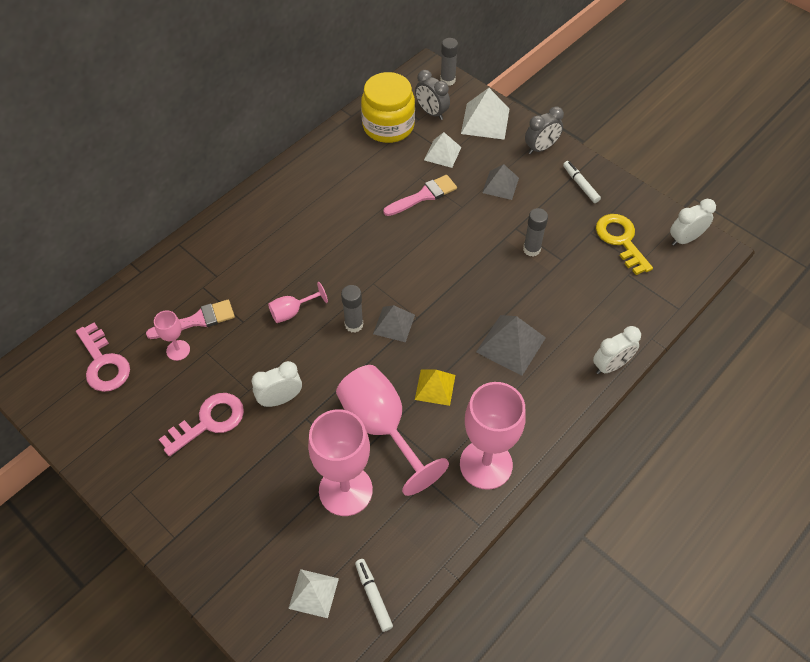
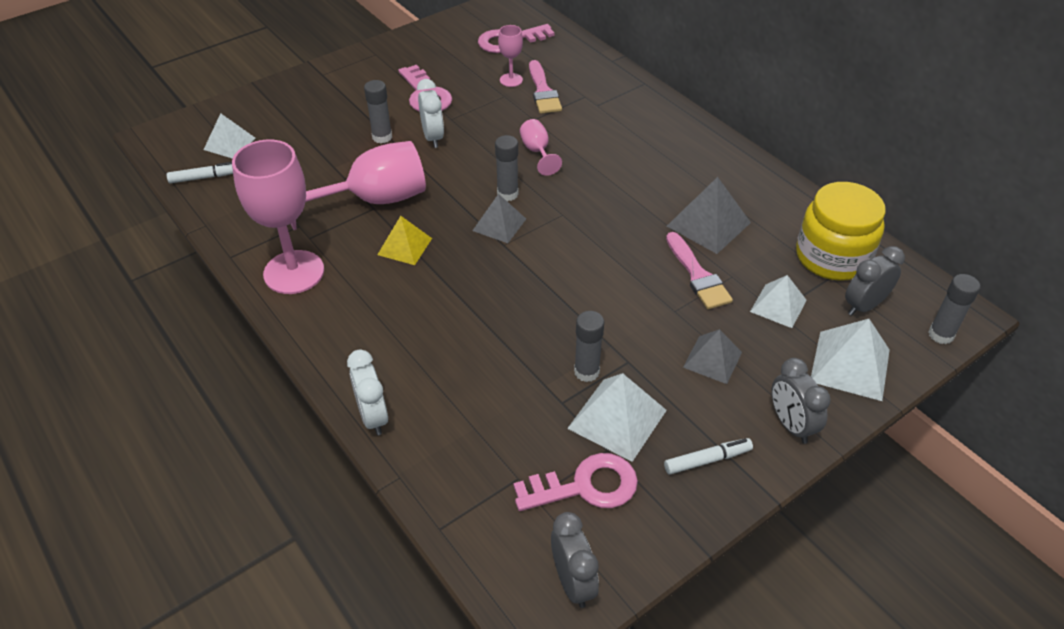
camera: 100 degrees right, 10 degrees down
pink goblet [308,409,373,516] -> none
grey pyramid [476,315,546,376] -> grey pyramid moved to [667,177,751,254]
yellow key [596,214,653,275] -> pink key [513,453,638,511]
white clock [670,199,716,246] -> grey clock [551,512,599,608]
none -> grey glue stick [364,80,392,144]
none -> white pyramid [567,373,667,462]

